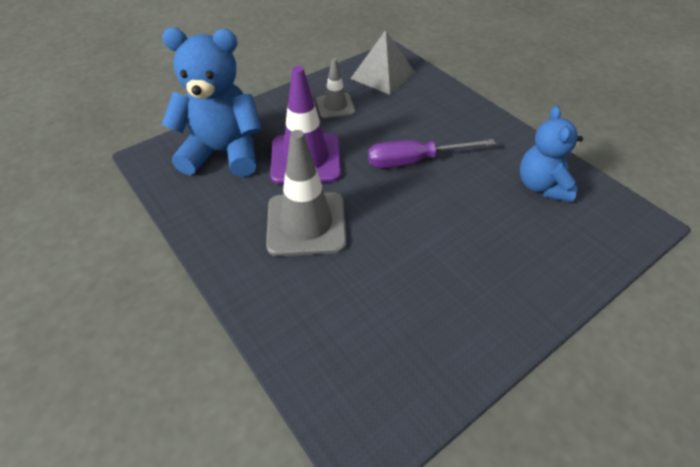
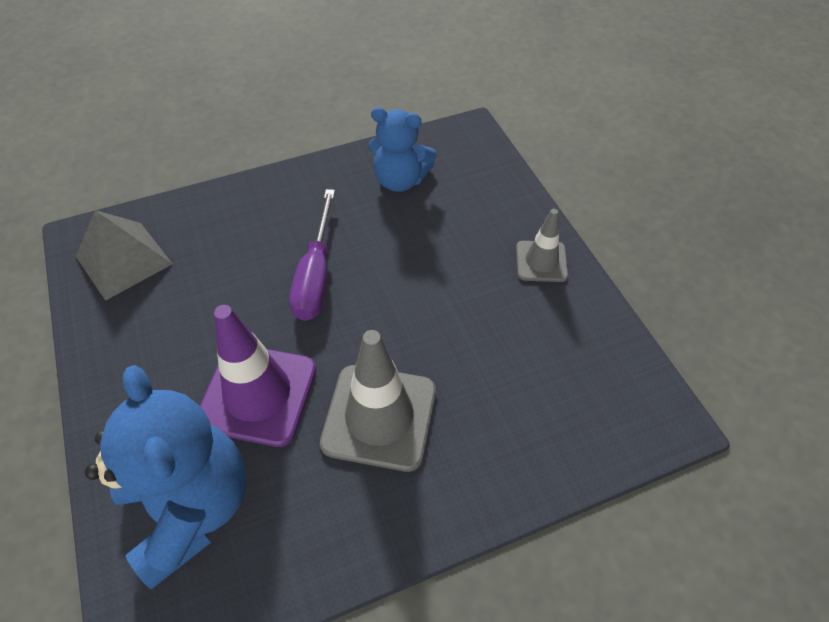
camera: 75 degrees left, 5 degrees up
blue teddy bear [162,28,262,177] -> blue teddy bear turned 135 degrees clockwise [85,365,247,589]
grey traffic cone [316,58,355,119] -> grey traffic cone moved to [516,209,568,282]

